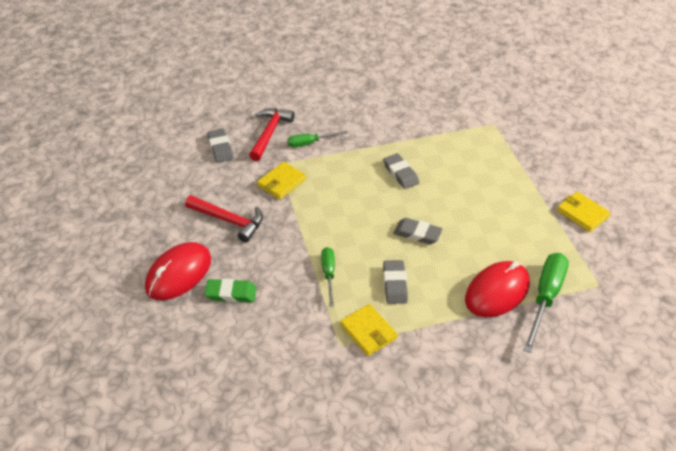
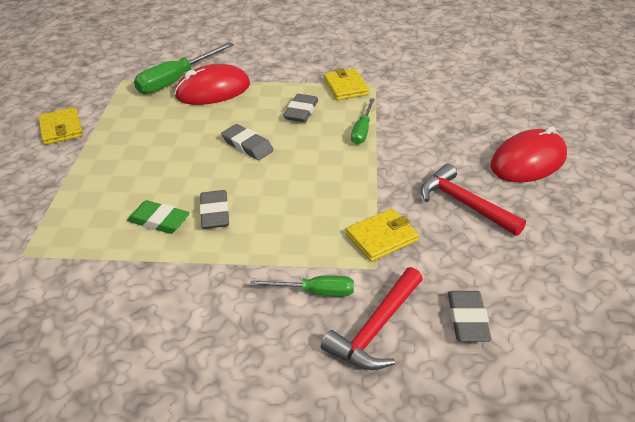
camera: 160 degrees left, 5 degrees down
green eraser [205,279,257,303] -> green eraser moved to [127,200,190,234]

